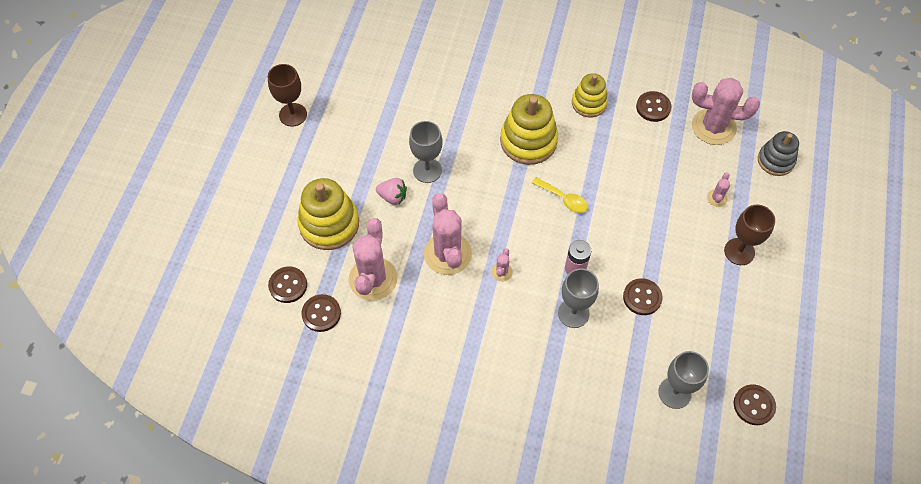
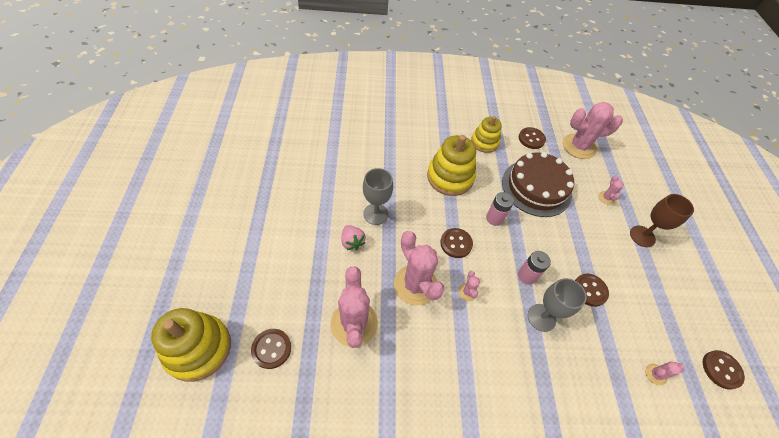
camera: 20 degrees left, 5 degrees down
brown goblet [268,64,307,127] -> none
yellow stacking toy [297,178,359,250] -> yellow stacking toy moved to [151,308,231,382]
brown button [302,294,341,332] -> brown button moved to [440,228,473,258]
pink strawberry [376,178,407,205] -> pink strawberry turned 60 degrees clockwise [341,225,365,250]
yellow spoon [531,177,588,213] -> pink battery [486,192,514,226]
grey goblet [658,351,709,409] -> pink cactus [645,361,684,386]
grey stacking toy [758,131,799,176] -> none
none -> brown cake [502,152,574,217]

